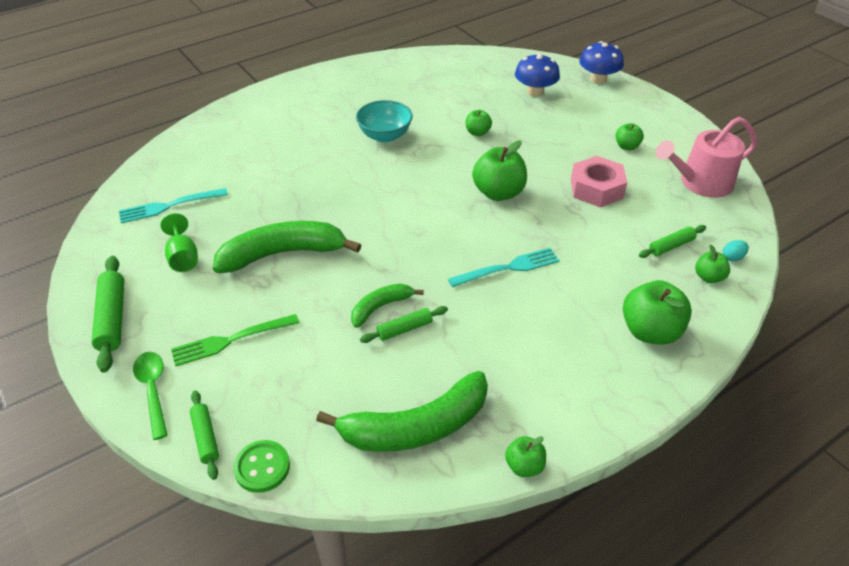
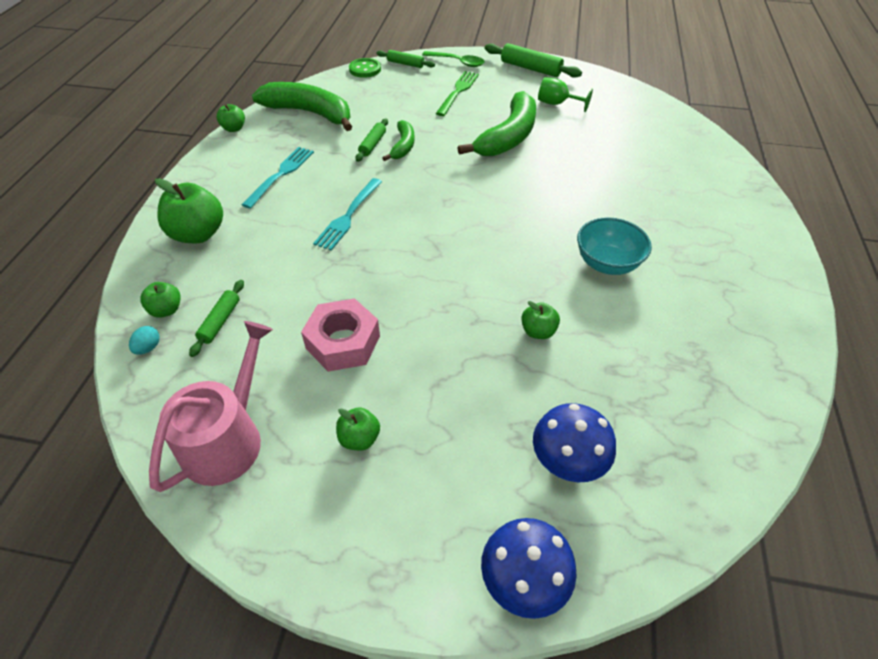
camera: 135 degrees right, 5 degrees up
turquoise fork [119,188,228,223] -> turquoise fork moved to [242,147,314,209]
green banana [316,371,488,452] -> green banana turned 90 degrees clockwise [252,82,352,131]
green apple [472,140,527,201] -> none

